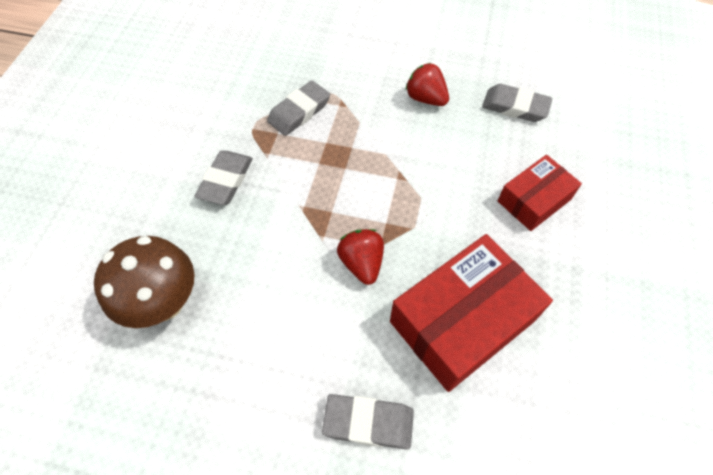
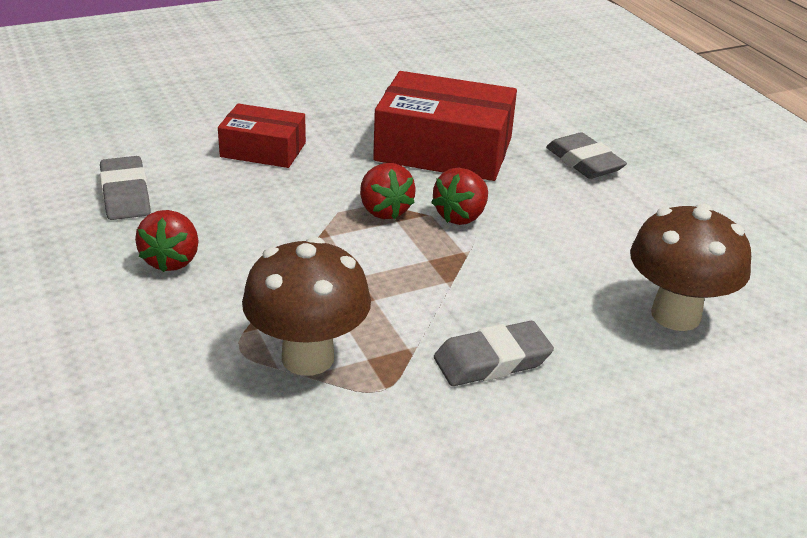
camera: 130 degrees left, 25 degrees down
grey eraser [267,81,330,136] -> brown mushroom [242,237,371,376]
none -> red strawberry [360,163,416,219]

